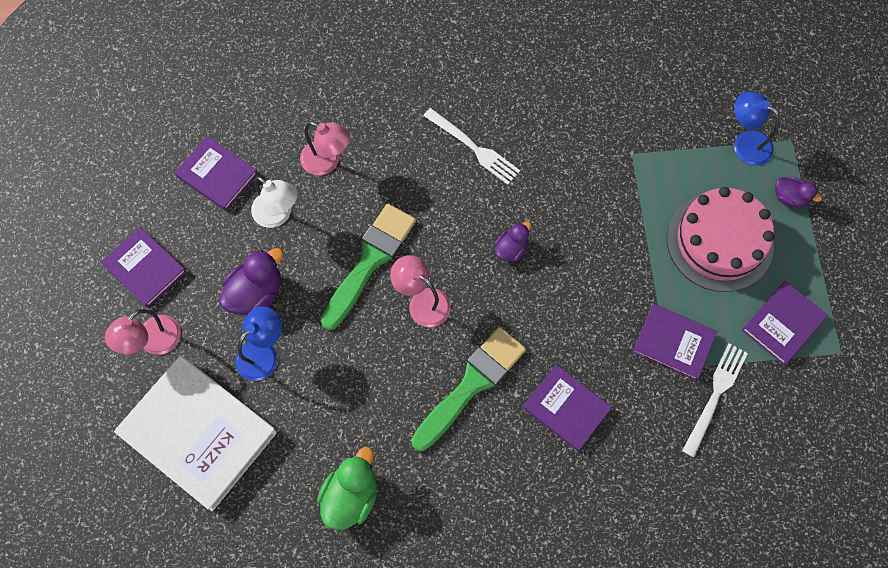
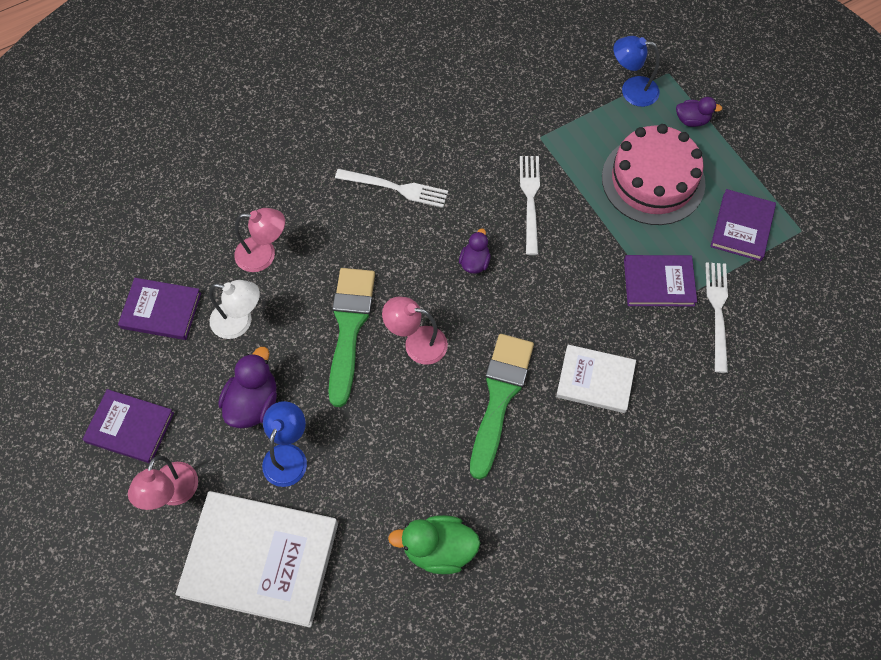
camera: 25 degrees left, 5 degrees down
green duck [317,447,377,530] -> green duck turned 90 degrees counterclockwise [388,515,480,574]
purple book [522,365,612,451] -> white book [556,345,636,413]
none -> white fork [520,156,540,255]

